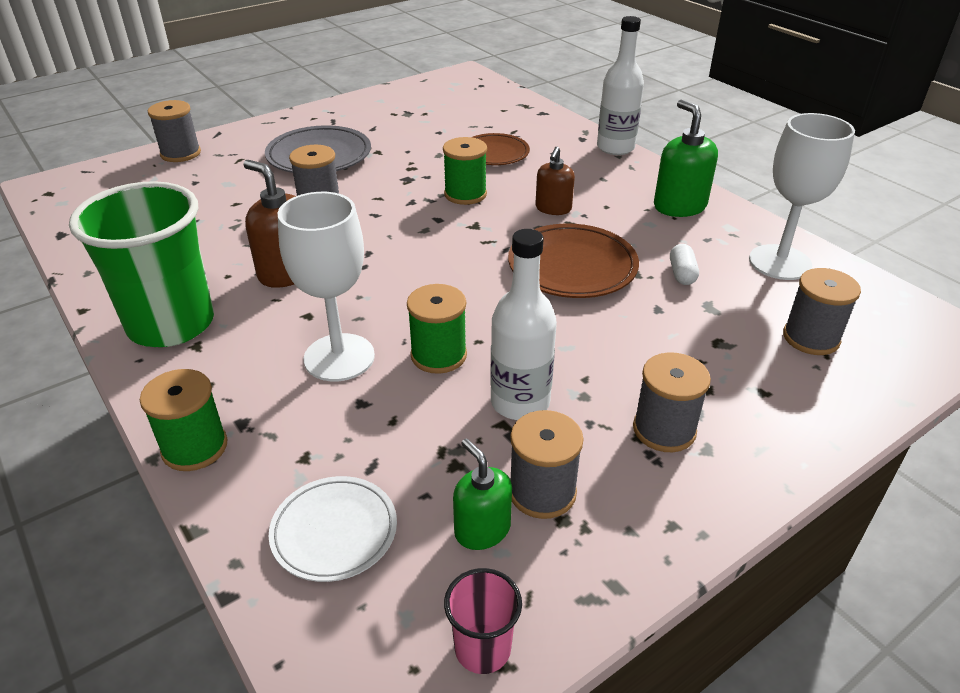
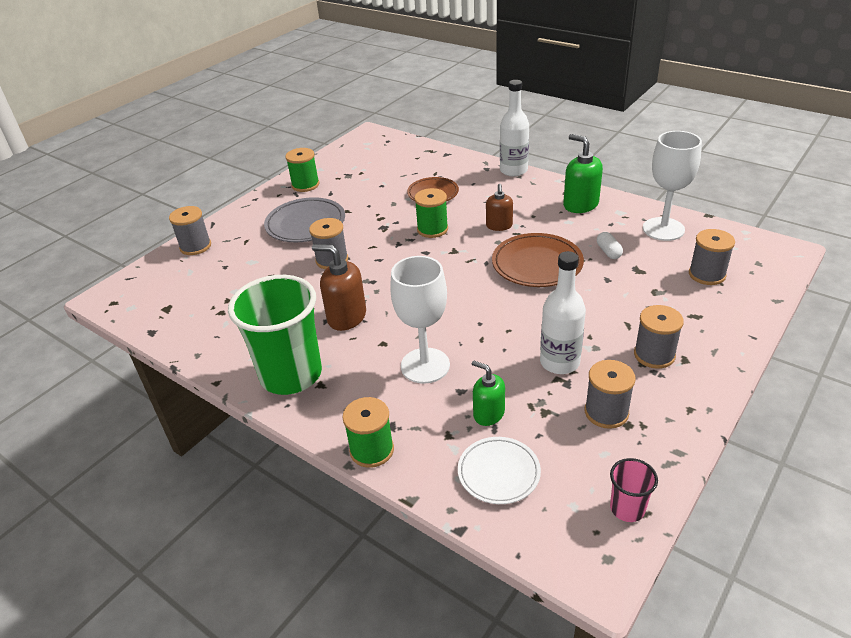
camera: 15 degrees left, 0 degrees up
green spool [407,284,467,374] -> green spool moved to [285,148,319,192]
green soap dispenser [453,439,512,550] -> green soap dispenser moved to [472,360,505,426]

